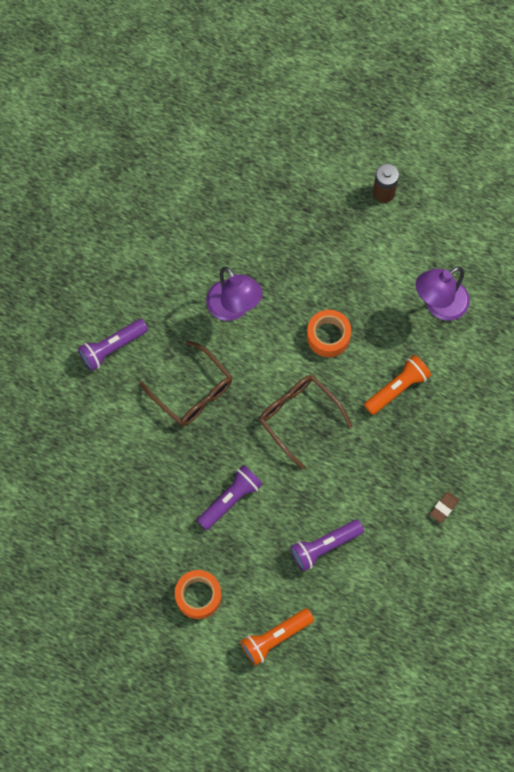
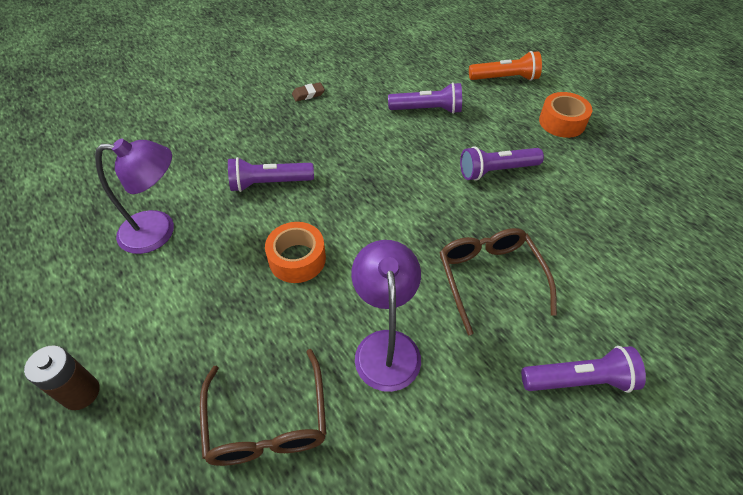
camera: 150 degrees left, 20 degrees down
brown glasses [259,375,352,469] -> brown glasses moved to [200,349,327,466]
orange flashlight [364,355,431,415] -> purple flashlight [228,157,314,192]

